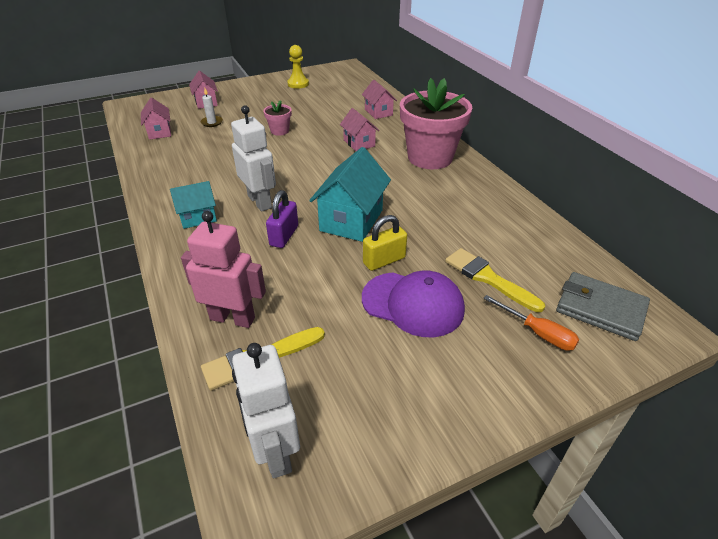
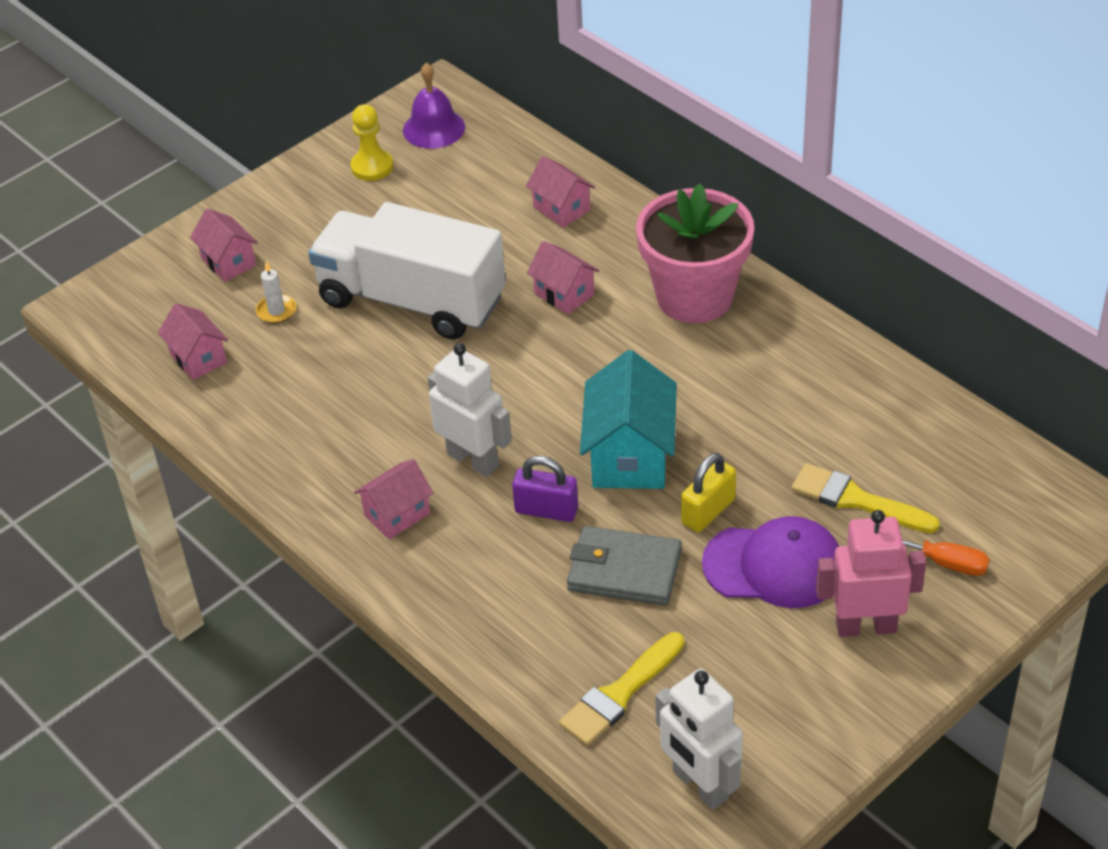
camera: 15 degrees left, 5 degrees up
turquoise house [170,181,217,229] -> pink house [354,459,433,540]
pink robot [181,211,266,328] -> pink robot moved to [816,510,926,637]
pink flower pot [263,101,292,136] -> white truck [308,202,506,340]
purple padlock [266,190,298,248] -> purple padlock turned 75 degrees counterclockwise [512,456,578,522]
grey wallet [556,272,650,341] -> grey wallet moved to [567,526,682,606]
none -> purple bell [403,63,465,149]

